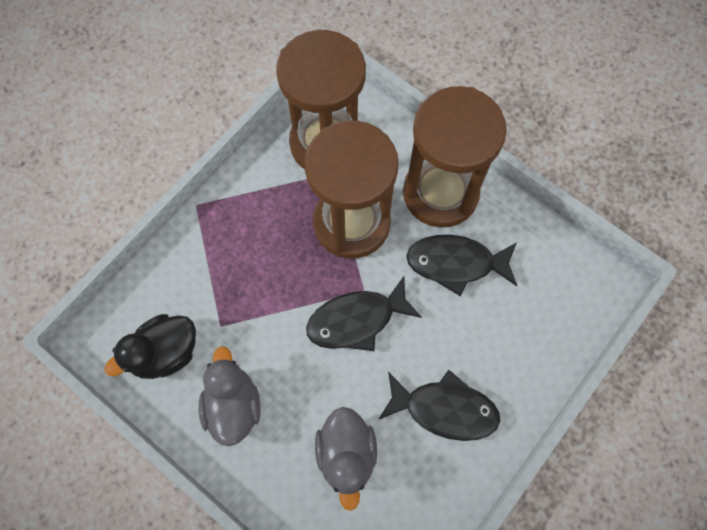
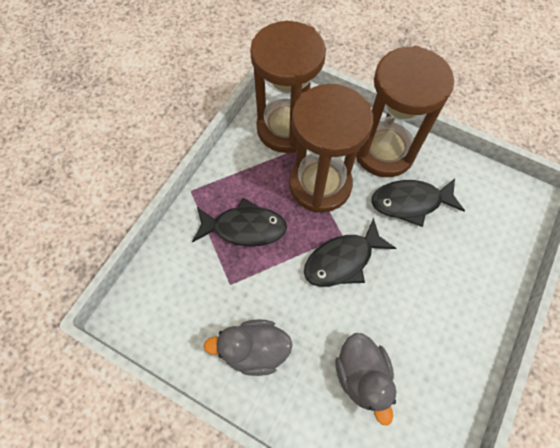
camera: 10 degrees left, 5 degrees down
black duck [105,314,196,379] -> none
grey duck [199,346,261,446] -> grey duck turned 75 degrees counterclockwise [204,320,293,376]
black fish [378,370,500,441] -> black fish moved to [192,198,287,246]

